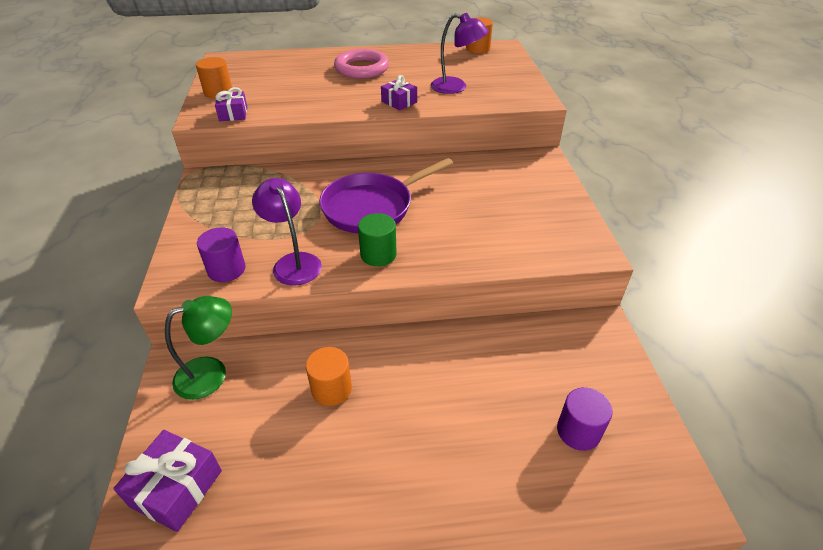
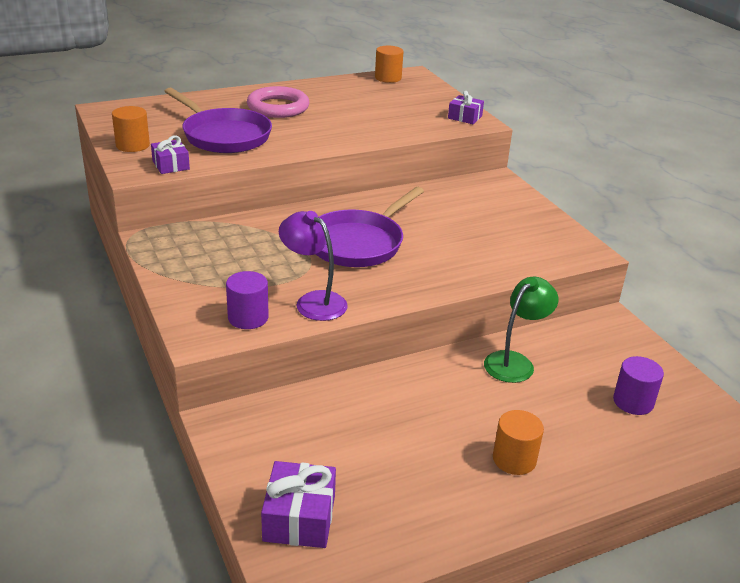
camera: 20 degrees left, 10 degrees down
green lamp [165,296,232,400] -> green lamp moved to [484,277,558,383]
orange cylinder [306,347,352,406] -> orange cylinder moved to [493,410,544,475]
green cylinder [358,213,396,266] -> none
purple gift [381,75,417,110] -> purple gift moved to [448,91,484,124]
purple lamp [431,13,489,94] -> none
none -> purple pan [164,88,272,153]

